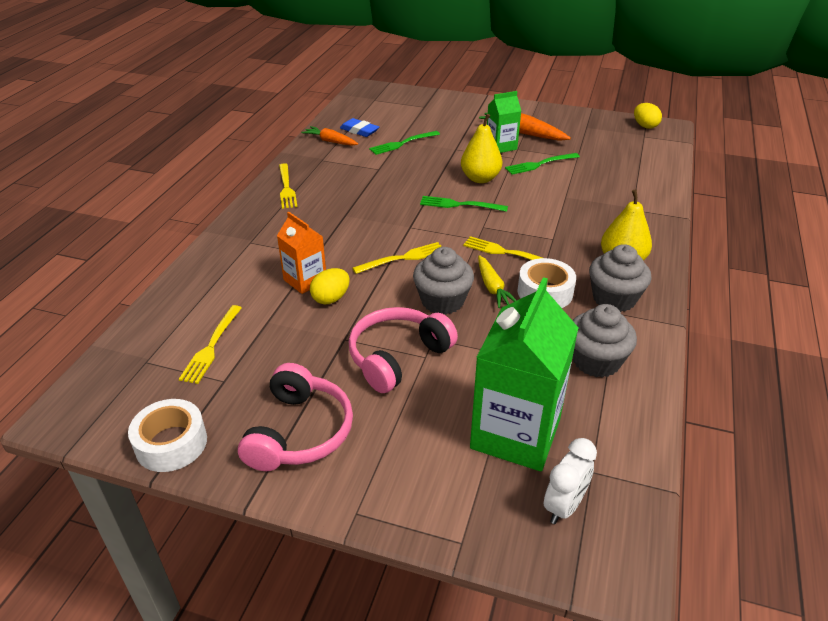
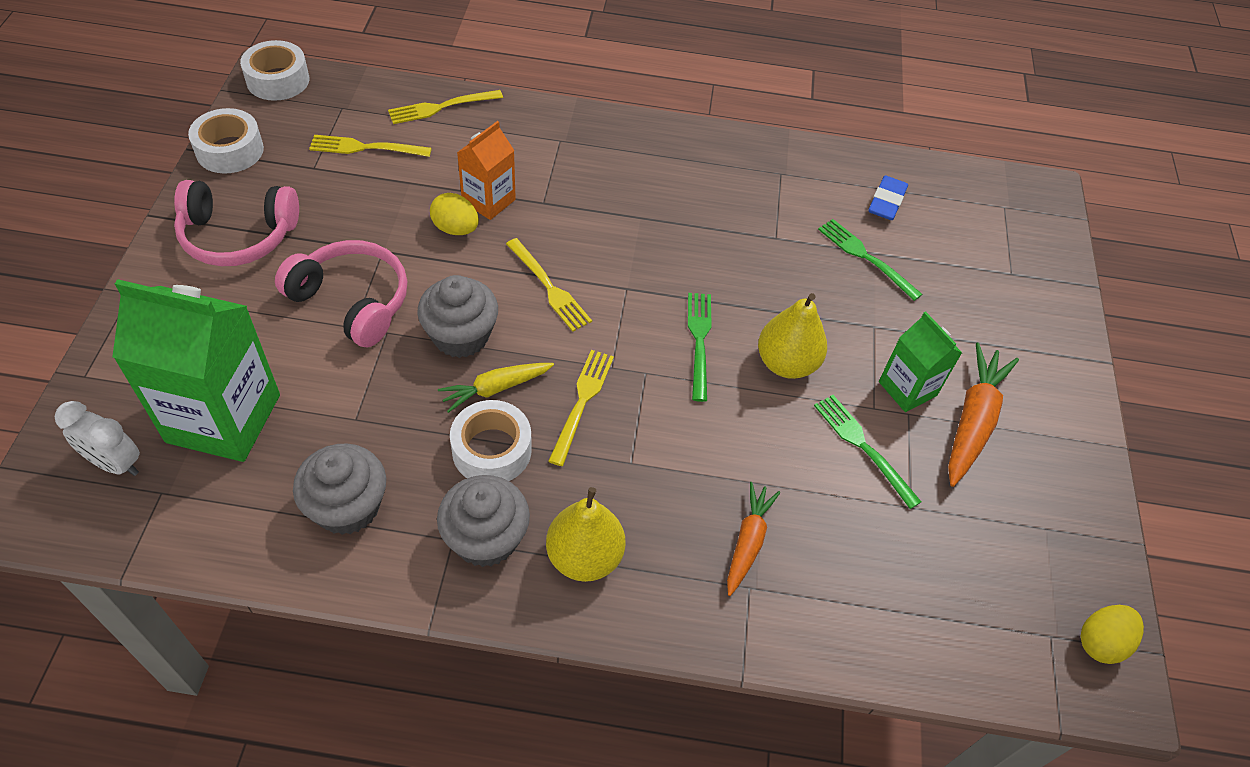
camera: 75 degrees right, 15 degrees up
yellow fork [279,163,297,209] -> yellow fork moved to [388,90,503,124]
orange carrot [301,126,358,146] -> orange carrot moved to [727,482,780,596]
none -> white tape [240,40,309,101]

